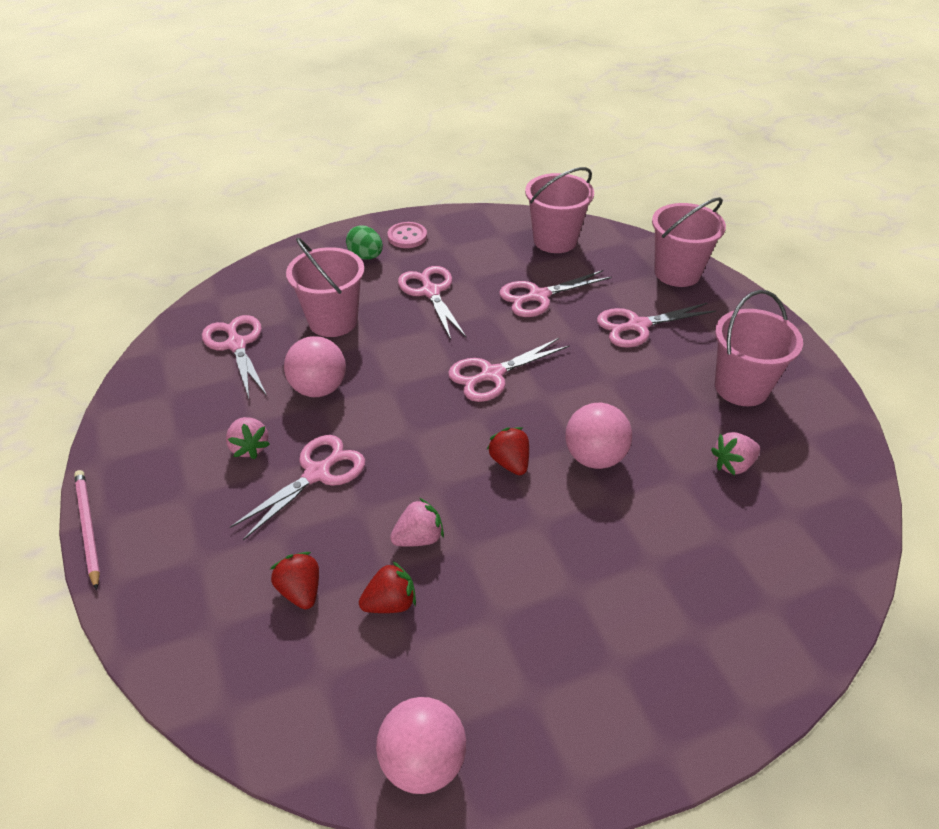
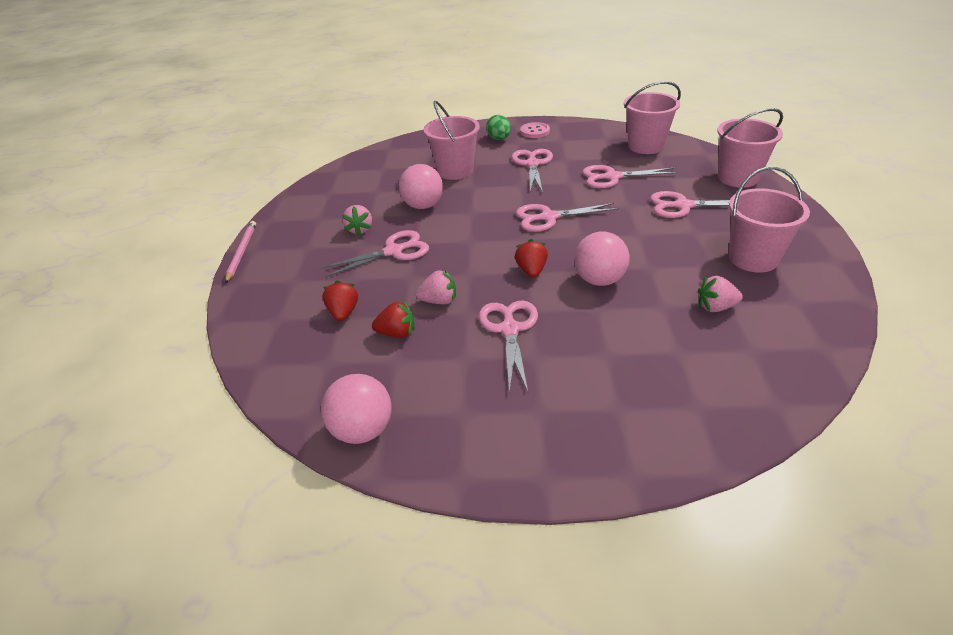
camera: 25 degrees right, 5 degrees down
pink scissors [202,315,267,398] -> pink scissors moved to [479,300,538,393]

